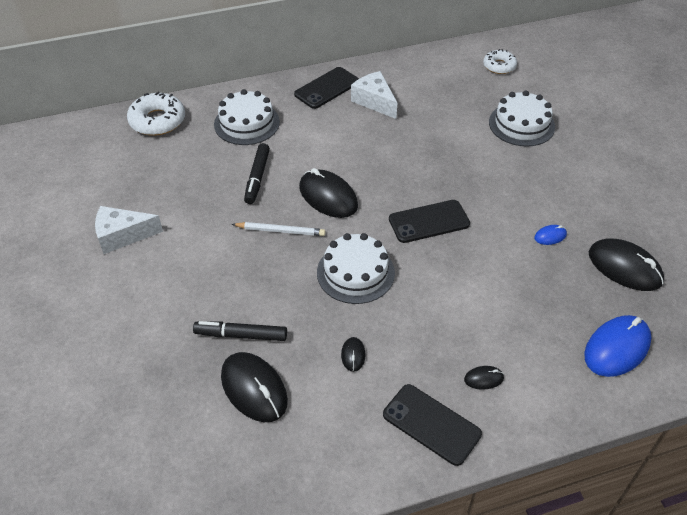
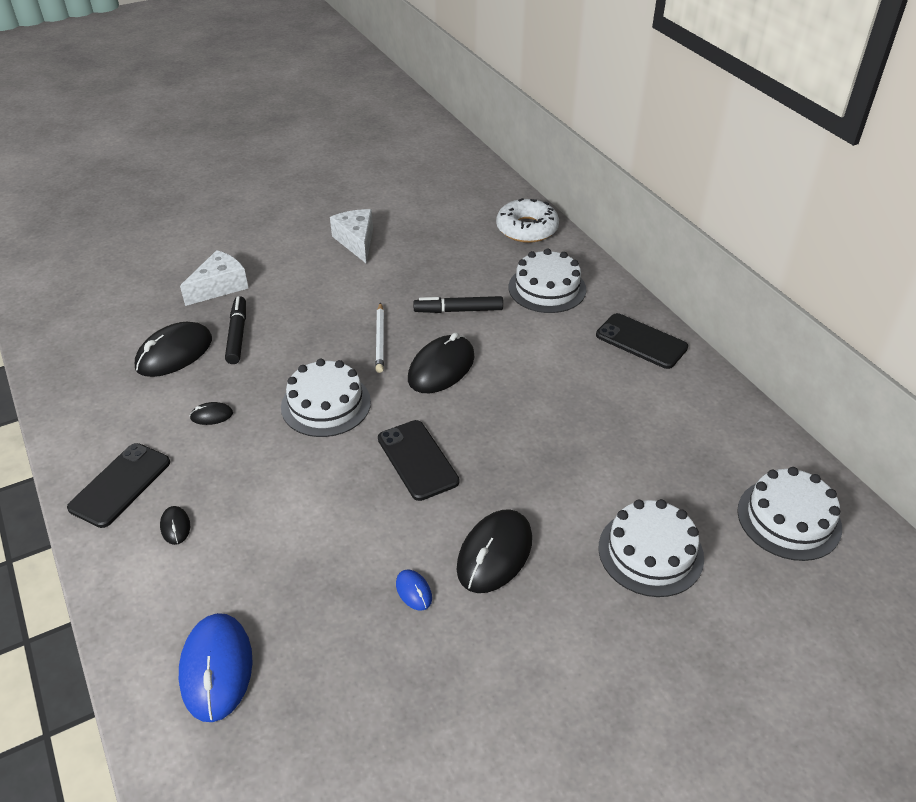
camera: 80 degrees right, 5 degrees down
white cheese [351,71,397,119] -> white cheese moved to [180,250,248,306]
white donut [483,49,517,74] -> white cake [737,467,842,561]
blue mouse [584,315,652,377] -> blue mouse turned 45 degrees clockwise [179,613,253,722]
black mouse [589,238,664,291] -> black mouse moved to [456,509,532,593]

